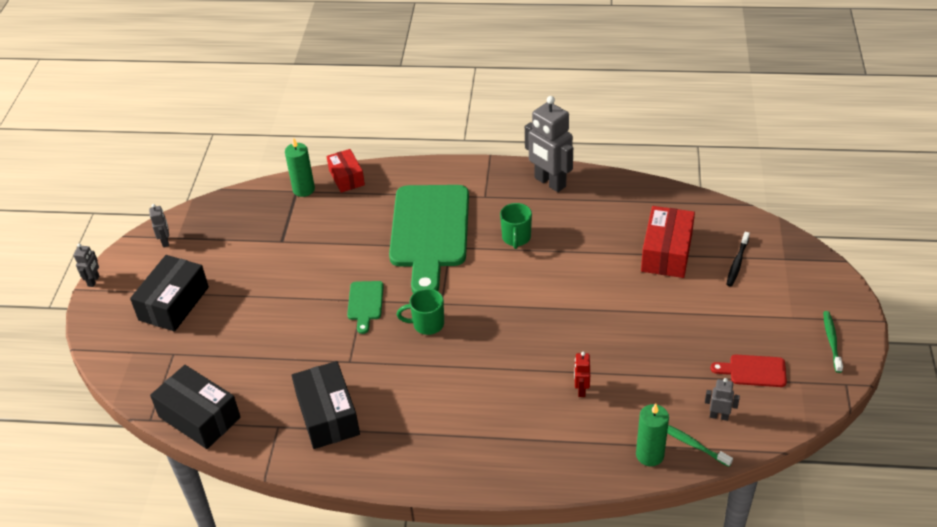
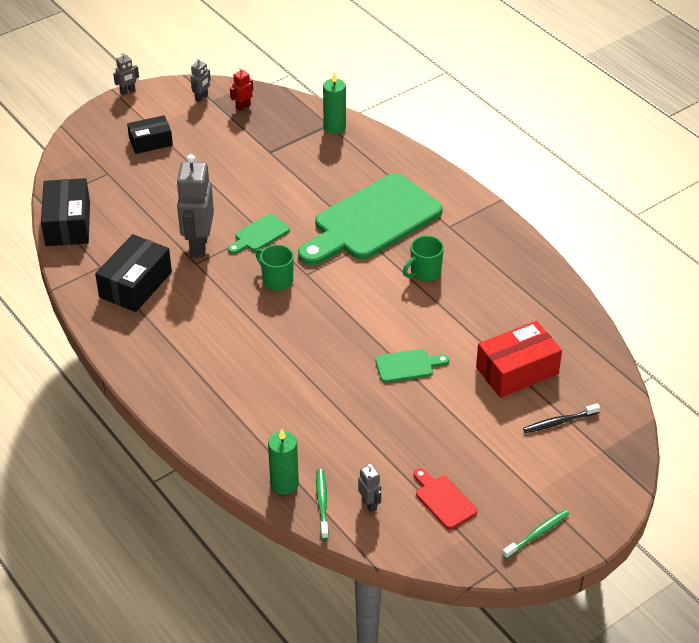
camera: 45 degrees right, 0 degrees up
black box [130,255,209,331] -> black box [127,115,173,154], size x0.65
red box [327,149,365,193] -> none
grey robot [525,96,573,192] -> grey robot moved to [176,154,214,257]
red robot [574,352,590,397] -> red robot moved to [230,67,253,111]
none -> green cutting board [375,349,449,383]

